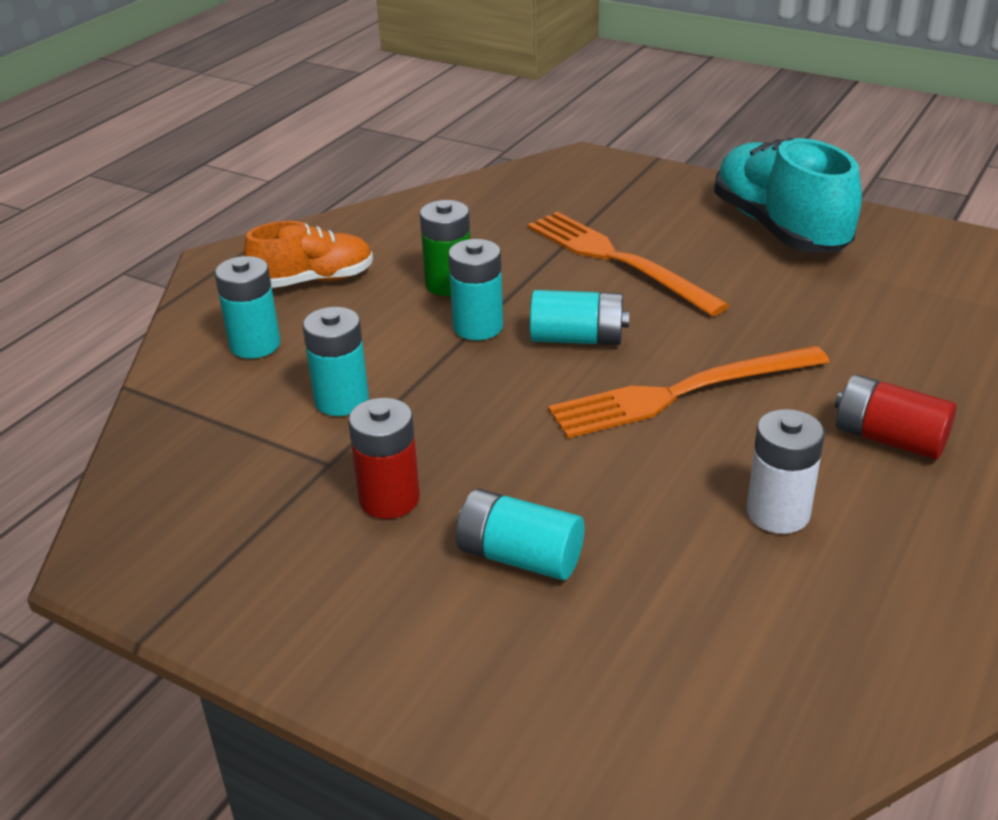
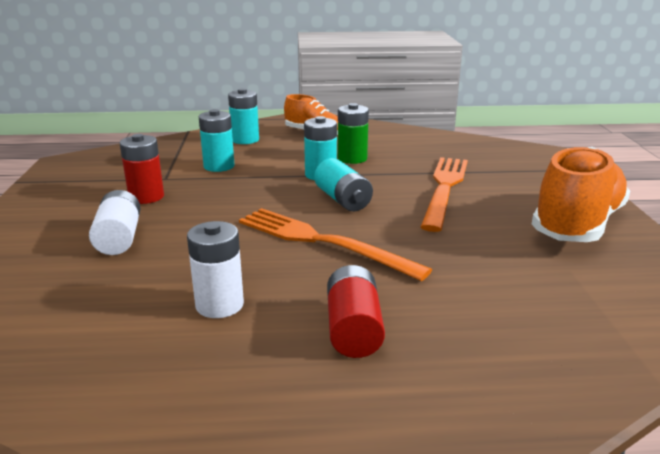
camera: 55 degrees right, 10 degrees down
turquoise battery [456,488,585,580] -> white battery [89,190,141,255]
turquoise shoe [714,138,862,252] -> orange shoe [532,147,630,242]

